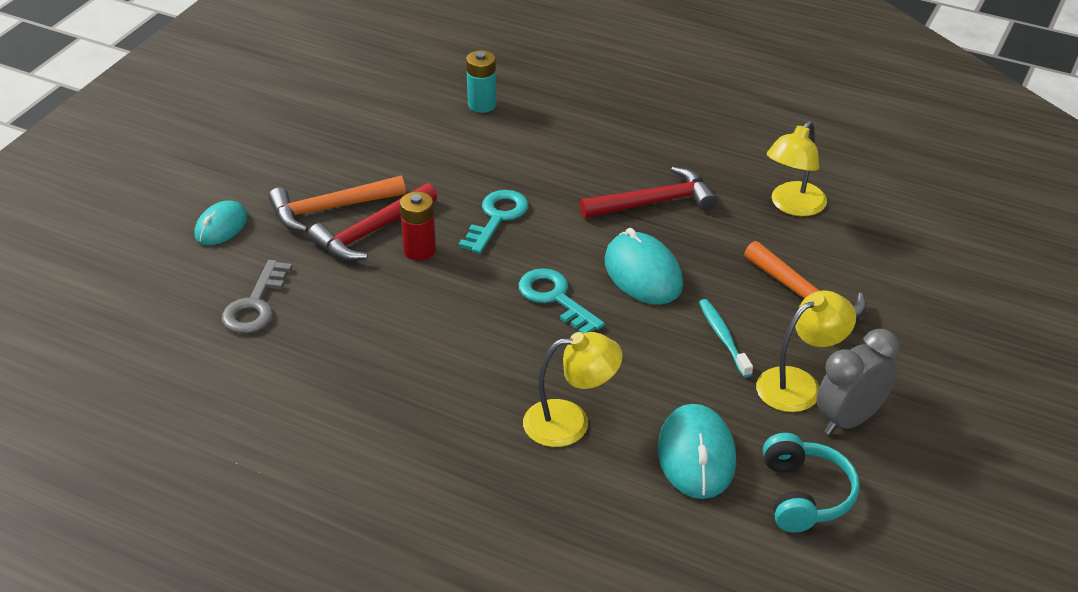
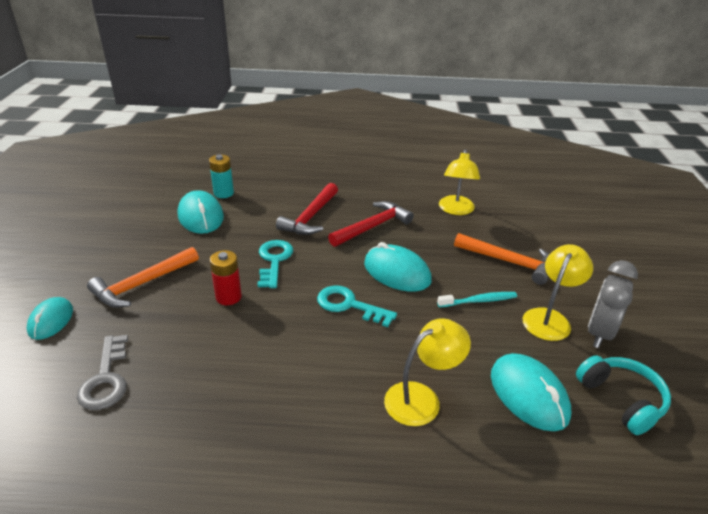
camera: 25 degrees left, 5 degrees down
red hammer [308,183,437,261] -> red hammer moved to [276,183,338,235]
turquoise toothbrush [699,299,753,378] -> turquoise toothbrush turned 120 degrees clockwise [437,292,517,307]
none -> turquoise mouse [177,190,224,234]

